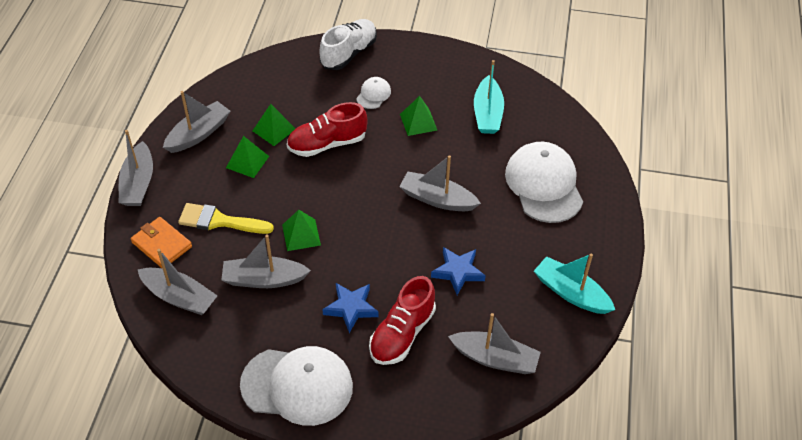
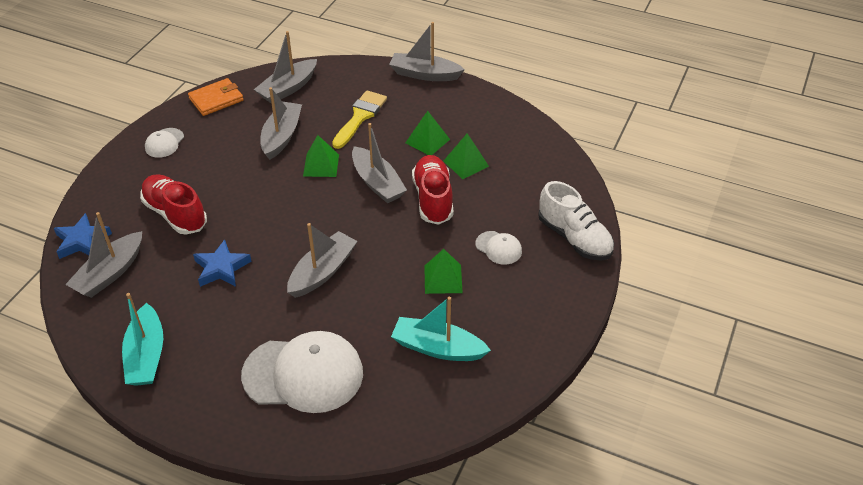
camera: 105 degrees right, 5 degrees down
orange wallet [131,217,192,269] -> orange wallet moved to [188,78,244,116]
grey boat [163,91,231,153] -> grey boat moved to [352,123,407,203]
white cap [240,346,353,426] -> white cap [145,128,184,158], size x0.46
blue star [322,283,378,333] -> blue star moved to [54,213,112,259]
turquoise boat [534,254,615,314] -> turquoise boat turned 120 degrees clockwise [122,293,163,386]

